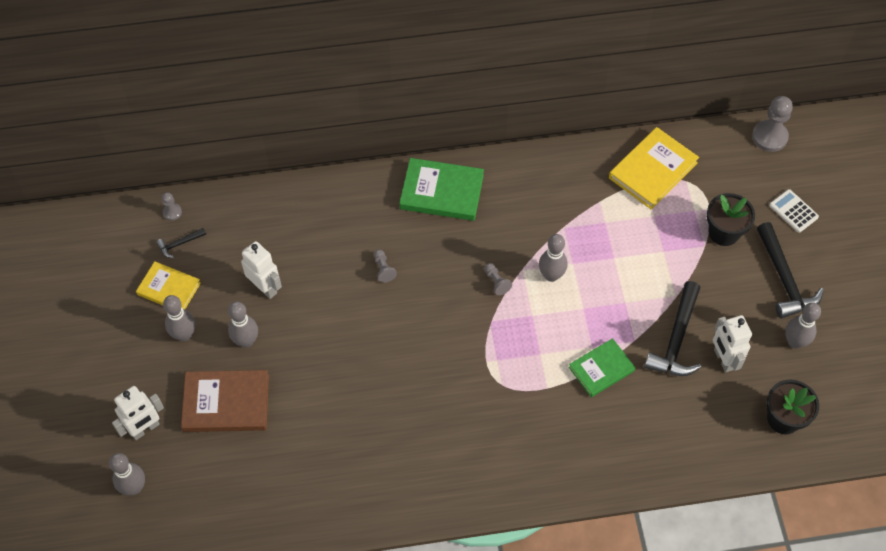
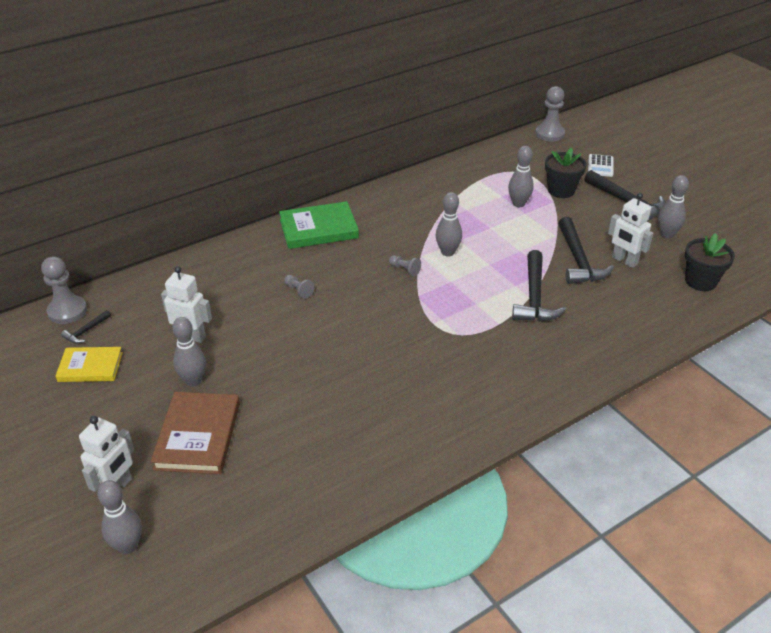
camera: 25 degrees left, 20 degrees down
grey pawn [162,192,182,221] -> grey pawn [41,256,87,324], size x1.94
grey bowling pin [163,295,195,341] -> grey bowling pin moved to [508,146,534,207]
brown book [181,370,269,432] -> brown book turned 60 degrees counterclockwise [151,392,240,474]
green book [569,338,635,397] -> black hammer [512,250,566,322]
yellow book [609,127,699,210] -> none
white calculator [769,189,819,233] -> white calculator turned 105 degrees counterclockwise [588,154,614,177]

